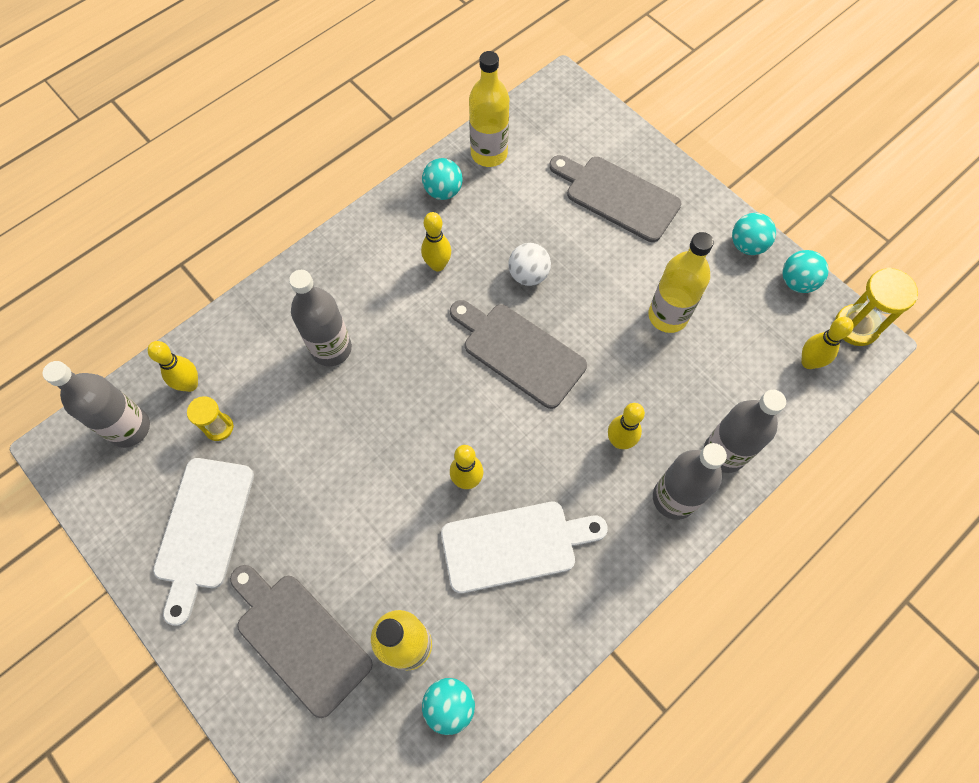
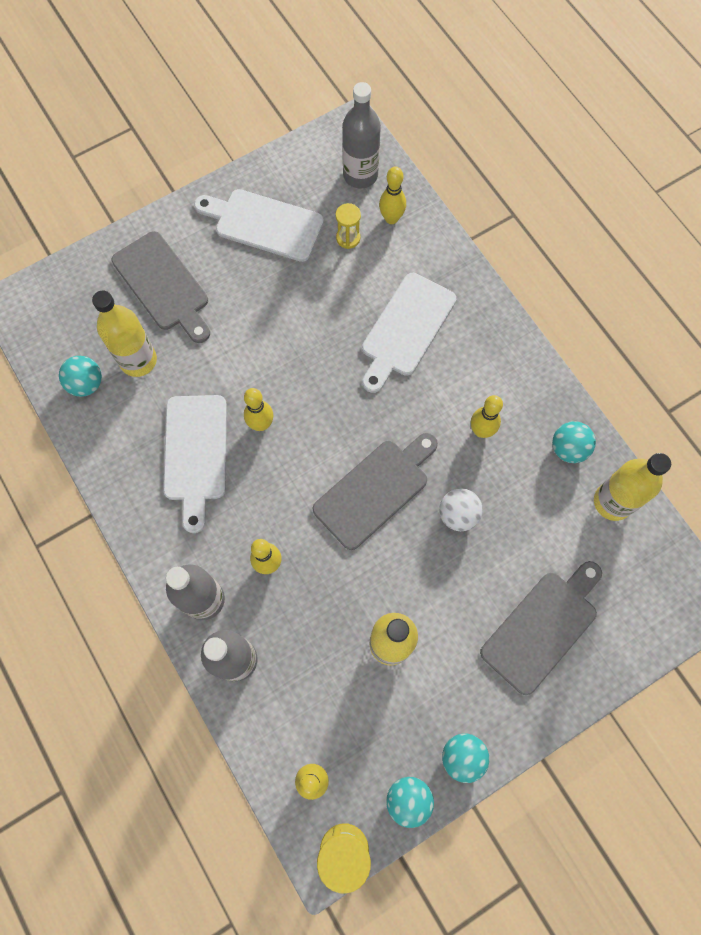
camera: 100 degrees right, 5 degrees up
grey cutting board [230,565,373,718] -> grey cutting board turned 90 degrees clockwise [112,231,210,343]
grey bottle [289,270,352,366] -> white cutting board [362,273,456,393]

